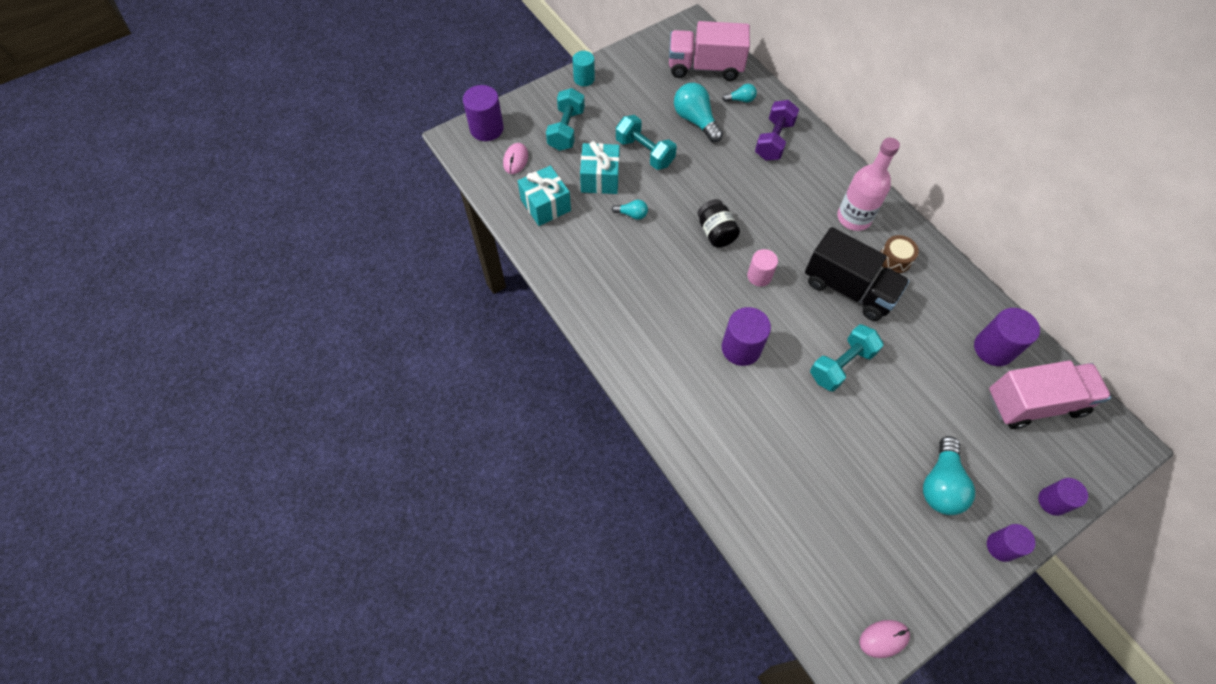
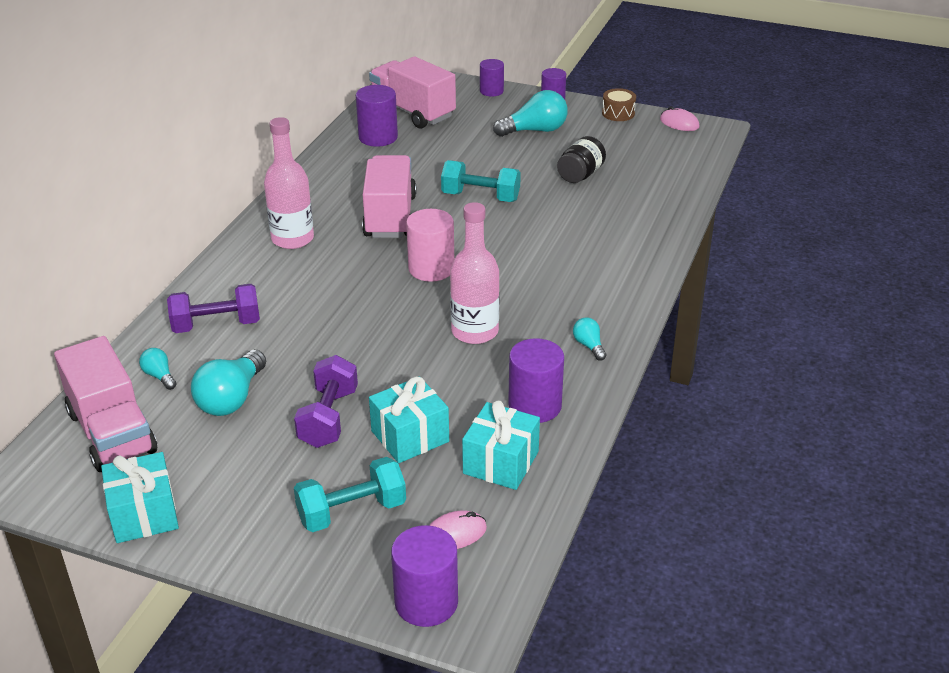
camera: 125 degrees left, 25 degrees down
turquoise cylinder [573,51,595,86] -> none
turquoise light bulb [612,200,648,220] -> turquoise light bulb moved to [573,317,606,361]
turquoise dumbbell [616,115,677,170] -> purple dumbbell [294,355,358,448]
black jar [697,199,740,248] -> black jar moved to [557,136,606,183]
purple cylinder [722,307,771,366] -> purple cylinder moved to [508,338,564,423]
pink cylinder [747,249,778,287] -> pink cylinder [406,209,454,282], size x1.53
black truck [805,227,909,321] -> pink truck [362,155,416,238]
brown drum [880,235,919,273] -> brown drum moved to [602,88,636,121]
none -> turquoise gift [101,452,179,543]
none -> pink bottle [450,202,500,344]

